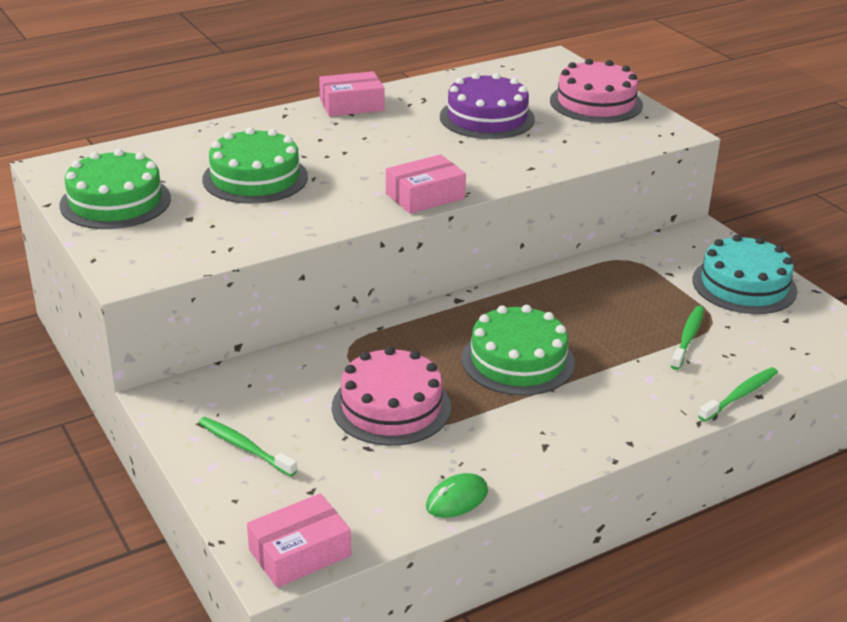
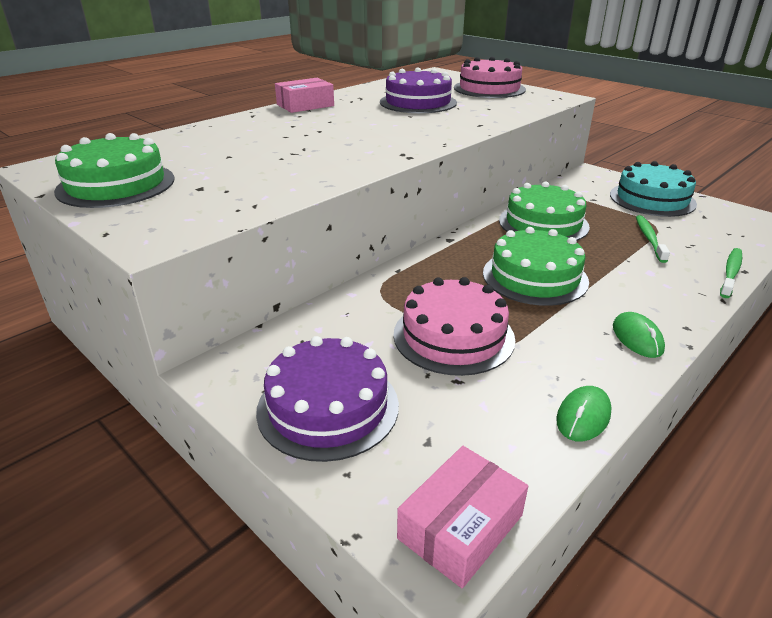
camera: 15 degrees left, 0 degrees up
green toothbrush [198,417,297,477] -> purple cake [256,336,399,462]
green cake [202,127,308,204] -> green cake moved to [499,182,590,241]
pink box [386,154,466,214] -> none
none -> green mouse [613,312,665,358]

